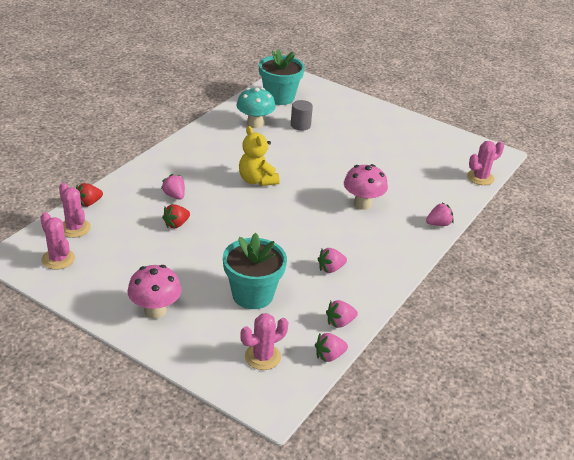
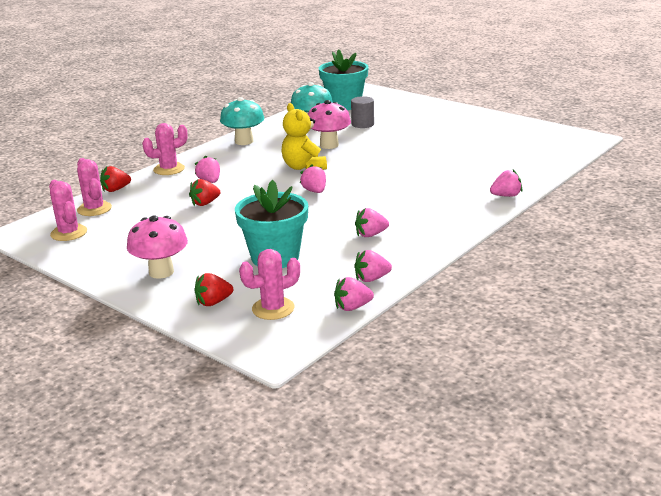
camera: 10 degrees right, 10 degrees down
pink mushroom [344,164,388,210] -> pink mushroom moved to [308,100,351,149]
pink cactus [467,141,504,185] -> pink cactus moved to [142,123,188,175]
none -> red strawberry [194,273,233,306]
none -> turquoise mushroom [220,97,264,145]
none -> pink strawberry [300,164,326,193]

